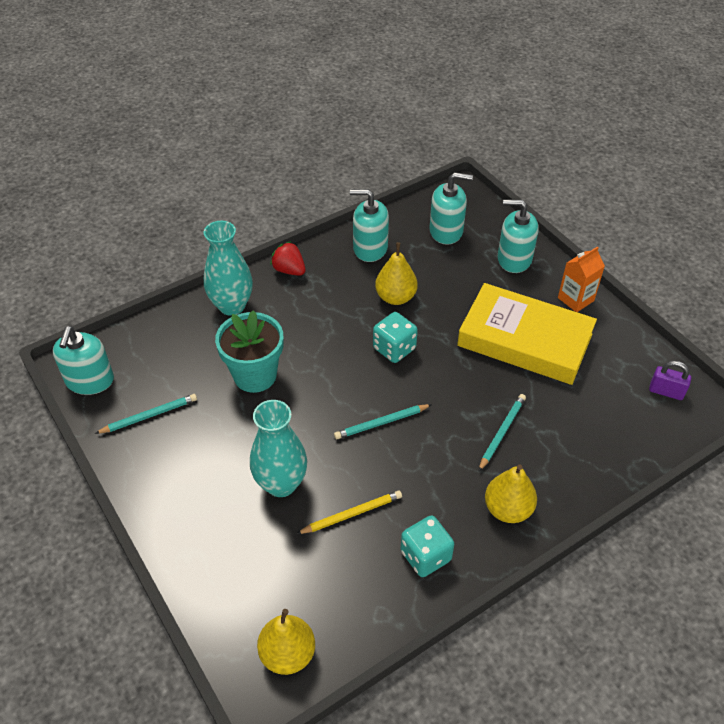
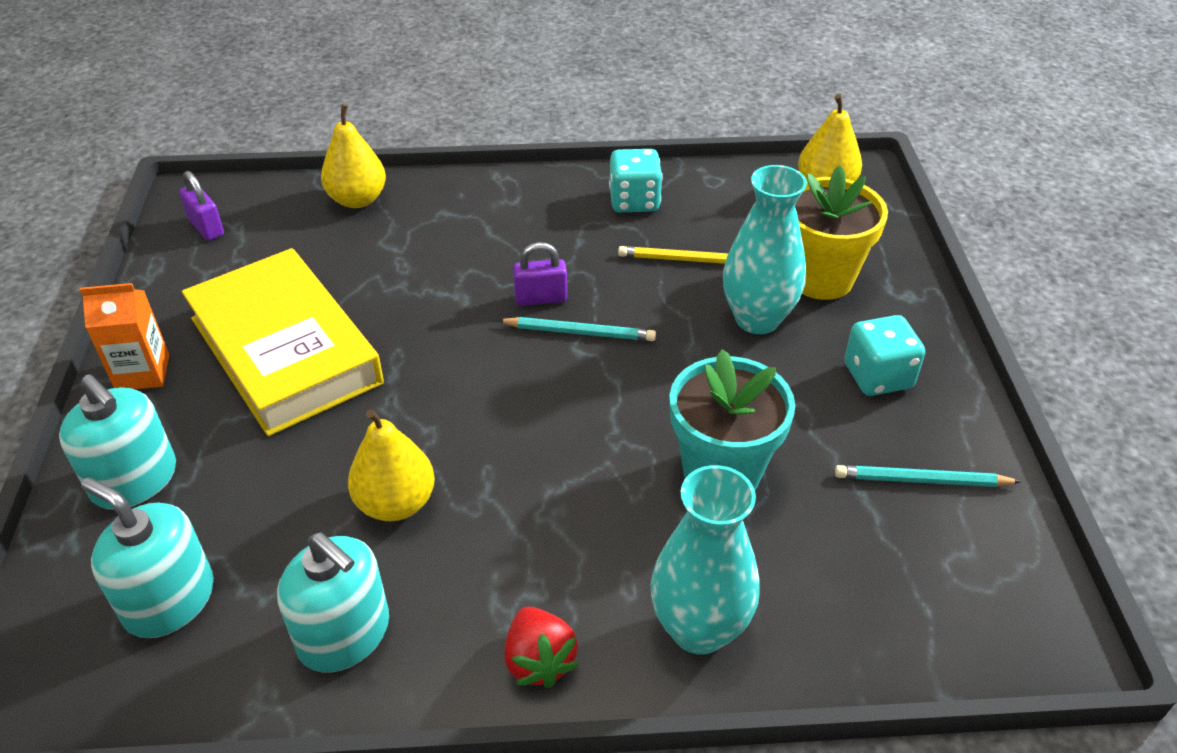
camera: 150 degrees left, 5 degrees down
turquoise soap dispenser [53,326,114,395] -> none
turquoise dice [373,312,418,363] -> turquoise dice moved to [844,315,925,396]
turquoise pencil [478,394,526,472] -> none
yellow pear [485,464,537,523] -> yellow pear moved to [321,104,386,208]
none -> purple padlock [513,242,567,306]
none -> yellow flower pot [795,165,888,300]

